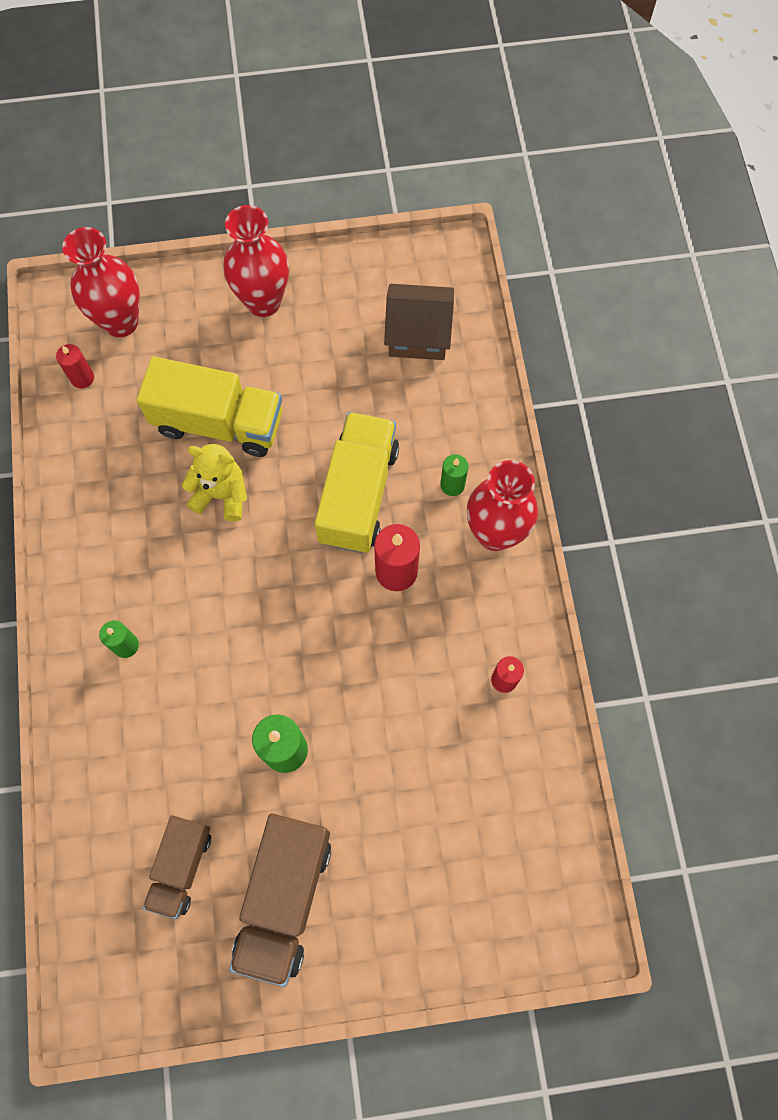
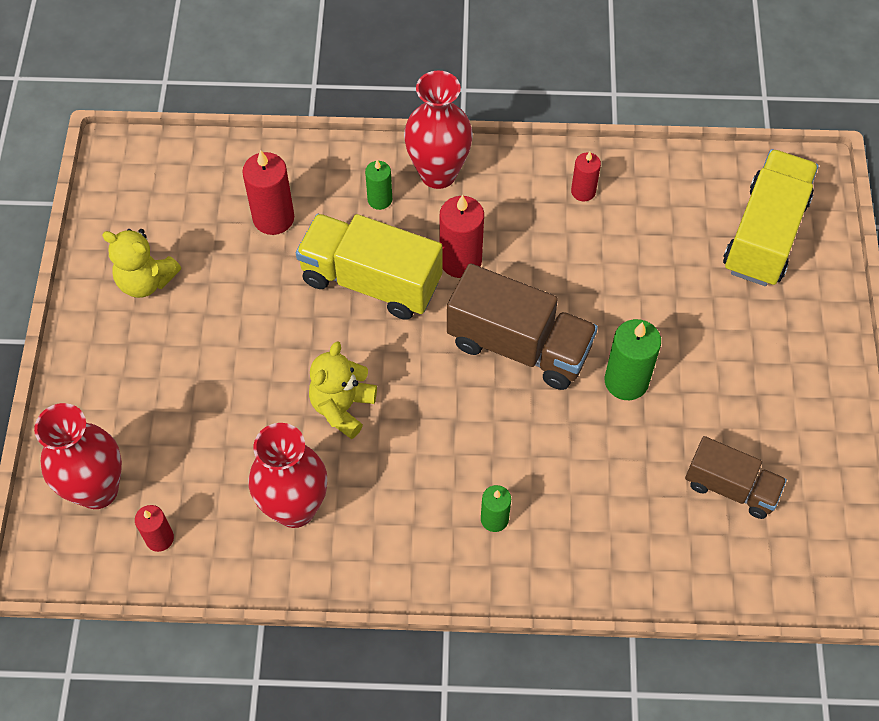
camera: 80 degrees left, 10 degrees down
yellow truck [137,356,282,457] -> yellow truck moved to [723,149,818,286]
red vase [223,205,289,317] -> red vase moved to [249,423,327,528]
brown truck [229,814,331,987] -> brown truck moved to [447,263,598,390]
brown house [384,284,454,360] -> none
none -> yellow teddy bear [102,229,181,298]
none -> red candle [242,150,294,235]

